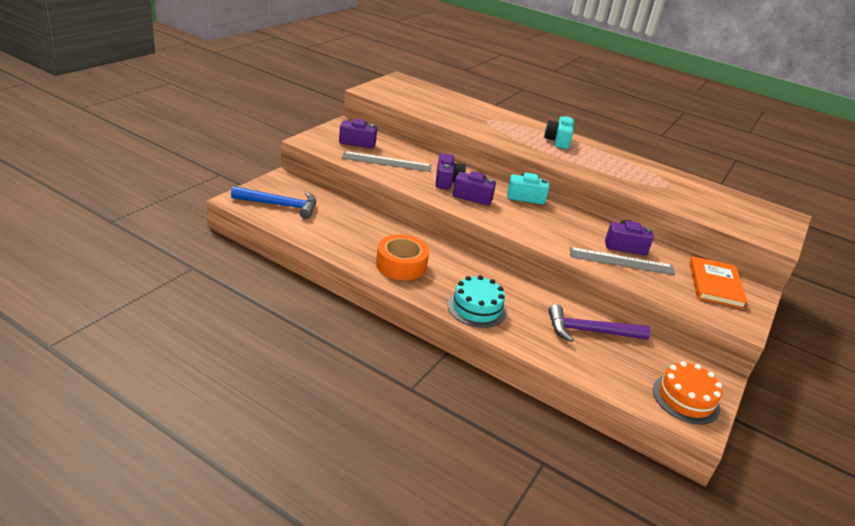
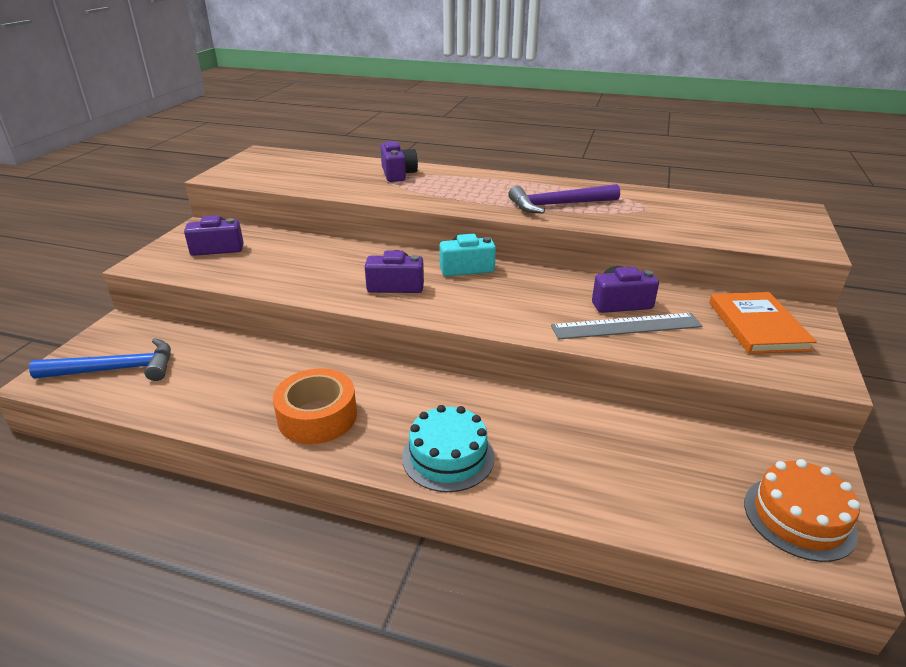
camera: 10 degrees left, 0 degrees up
grey ruler [341,151,432,172] -> none
purple camera [436,153,466,189] -> purple camera moved to [381,141,418,182]
turquoise camera [544,115,574,149] -> none
purple hammer [548,304,651,342] -> purple hammer moved to [508,184,620,214]

